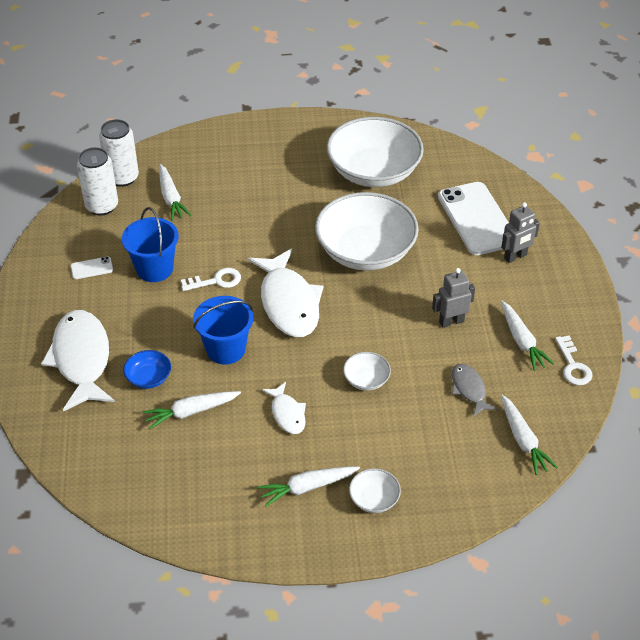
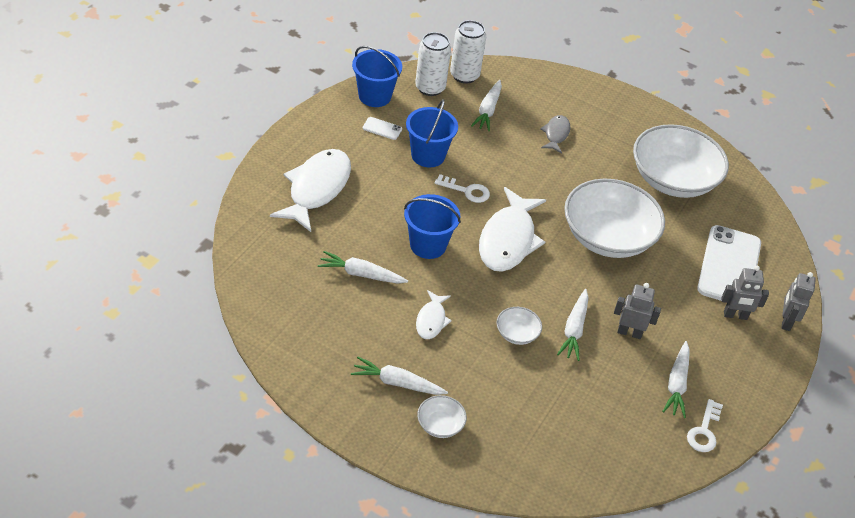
camera: 30 degrees right, 0 degrees up
blue bowl [123,350,171,389] -> none
grey fish [452,364,497,417] -> grey fish moved to [540,115,570,153]
white carrot [501,395,558,475] -> white carrot moved to [557,289,589,361]
none -> blue bucket [352,46,402,107]
none -> grey robot [781,272,816,331]

